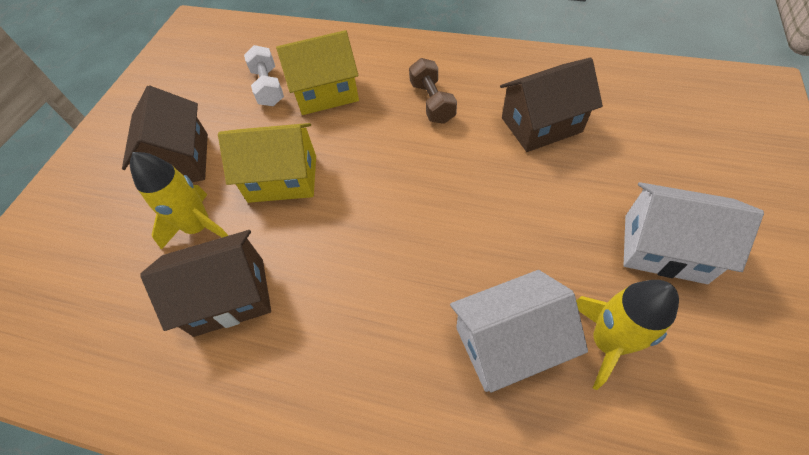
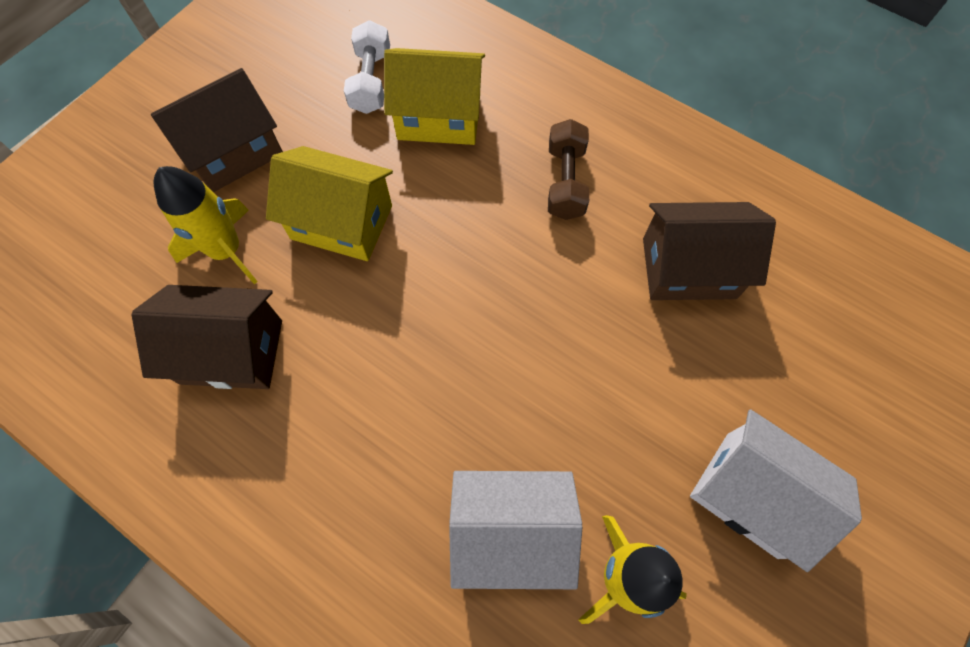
camera: 15 degrees right, 10 degrees up
brown house [122,85,208,182] -> brown house turned 45 degrees clockwise [151,68,283,192]

